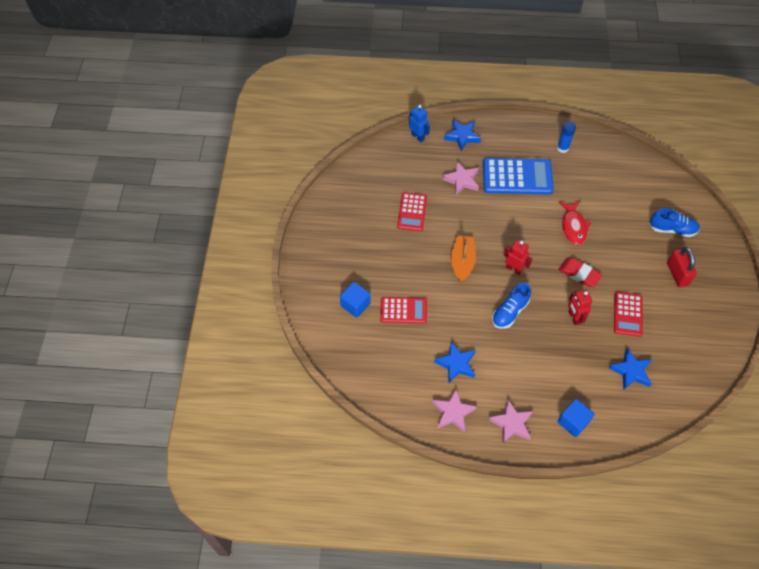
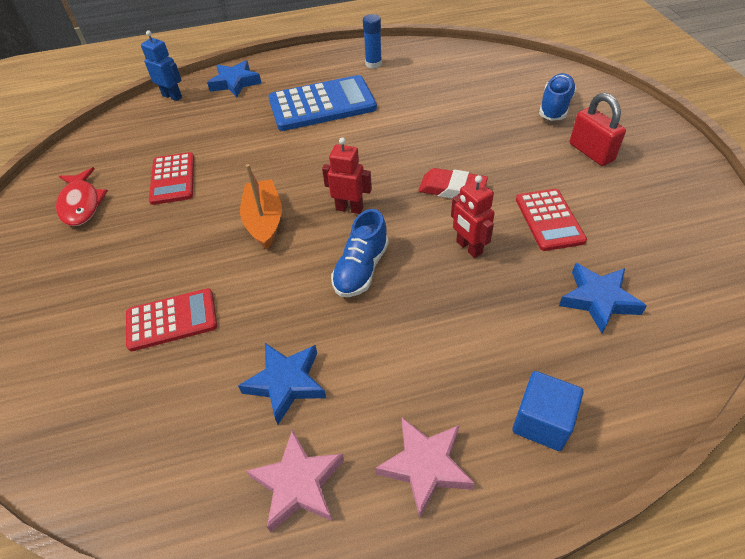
camera: 15 degrees left, 10 degrees down
blue cube [340,282,371,318] -> none
pink star [442,162,479,195] -> none
red fish [559,201,591,245] -> red fish moved to [56,167,108,226]
blue shoe [650,208,700,237] -> blue shoe turned 60 degrees counterclockwise [539,73,576,121]

